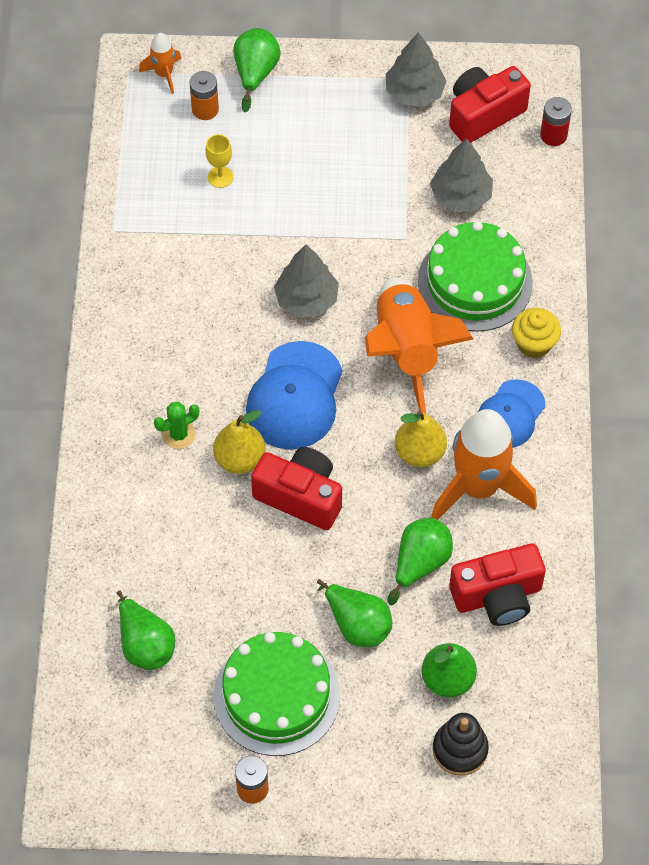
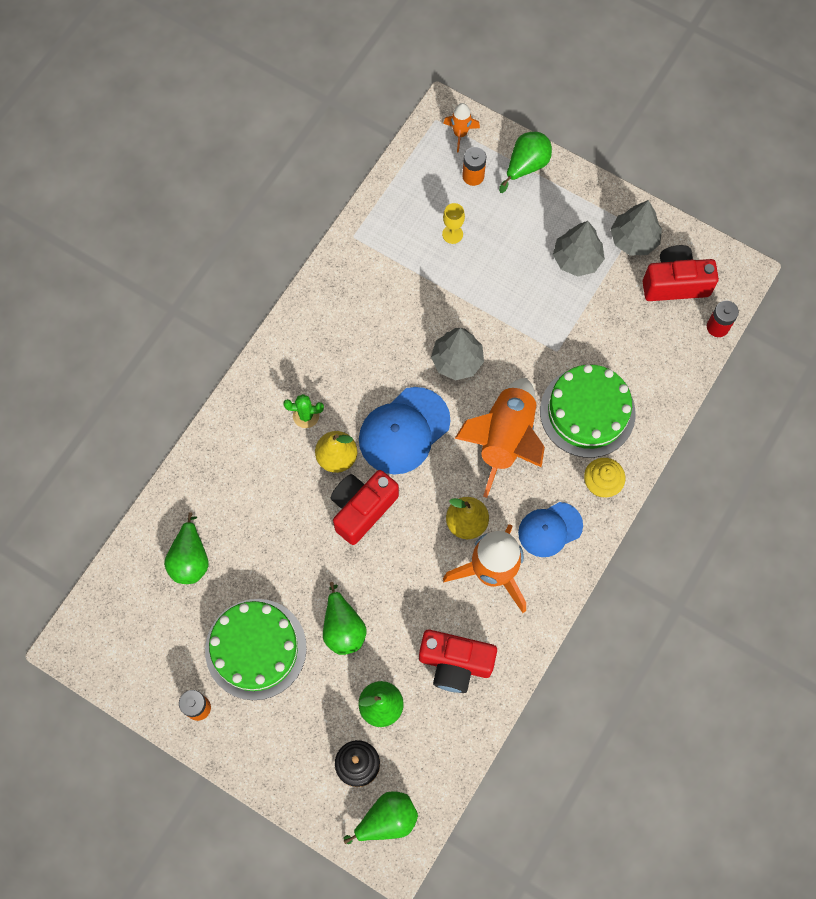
camera: 30 degrees right, 10 degrees up
red camera [251,447,342,530] -> red camera turned 105 degrees counterclockwise [331,470,399,545]
green pear [387,518,453,605] -> green pear moved to [343,791,418,844]
grey tree [430,138,493,212] -> grey tree moved to [553,221,605,277]

